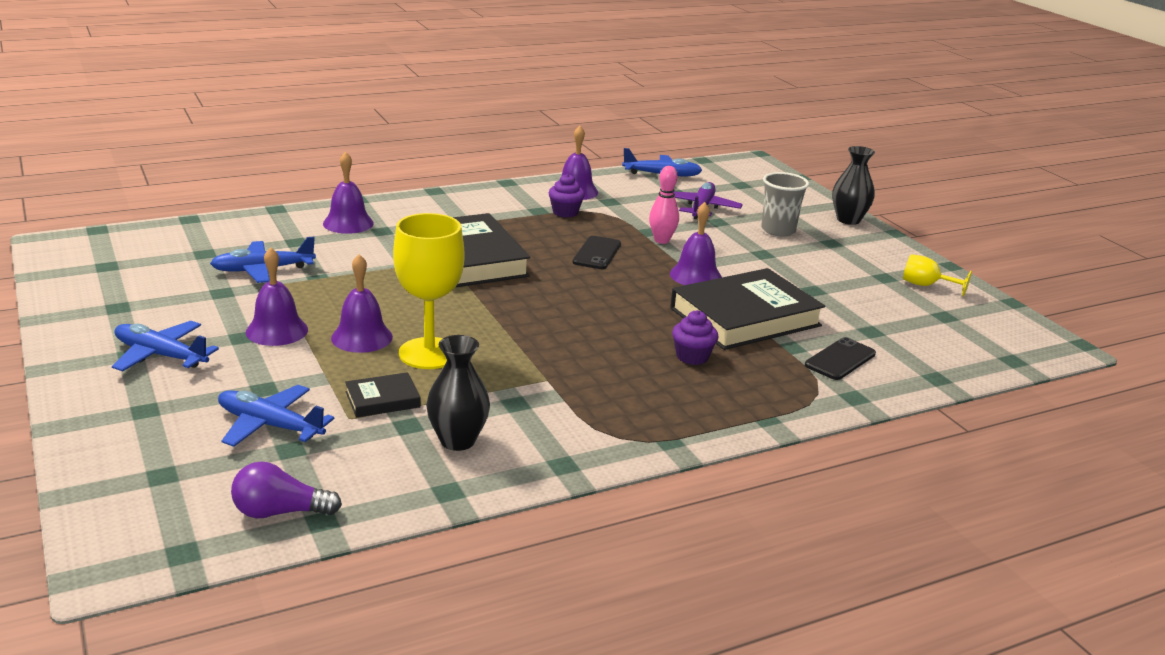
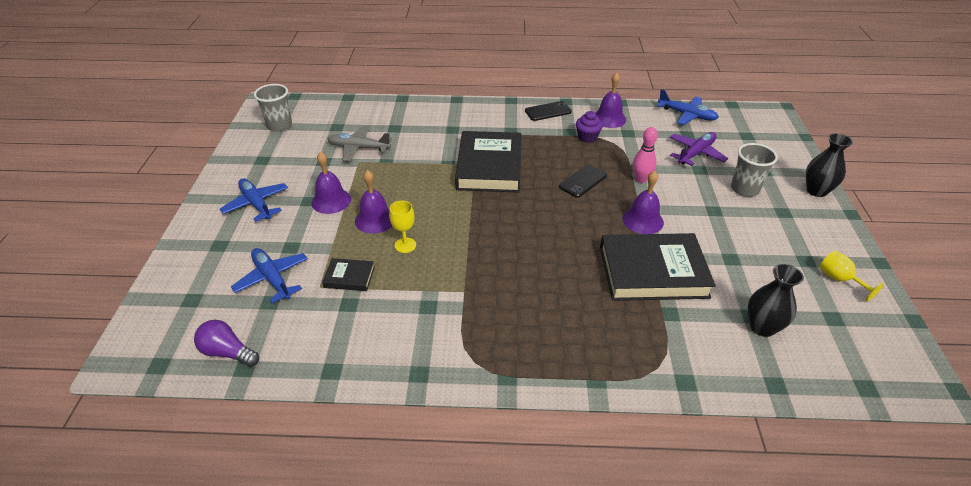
camera: 30 degrees right, 15 degrees up
blue plane [210,237,316,283] -> grey plane [327,125,392,161]
purple bell [323,151,374,234] -> none
yellow goblet [393,213,464,369] -> yellow goblet [389,201,416,253], size x0.51
black vase [426,335,490,451] -> black vase moved to [748,264,804,337]
purple cupcake [672,310,718,365] -> none
black phone [805,337,876,380] -> black phone moved to [525,101,572,121]
none -> grey cup [254,84,292,132]

